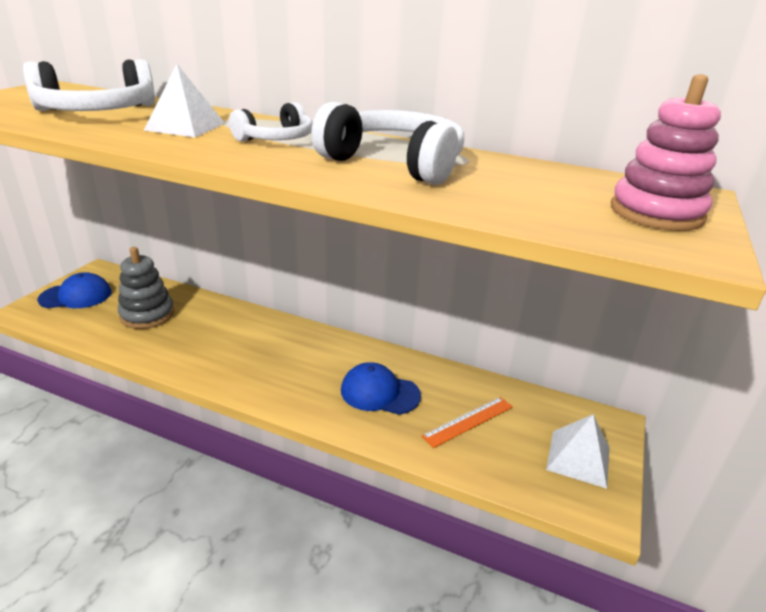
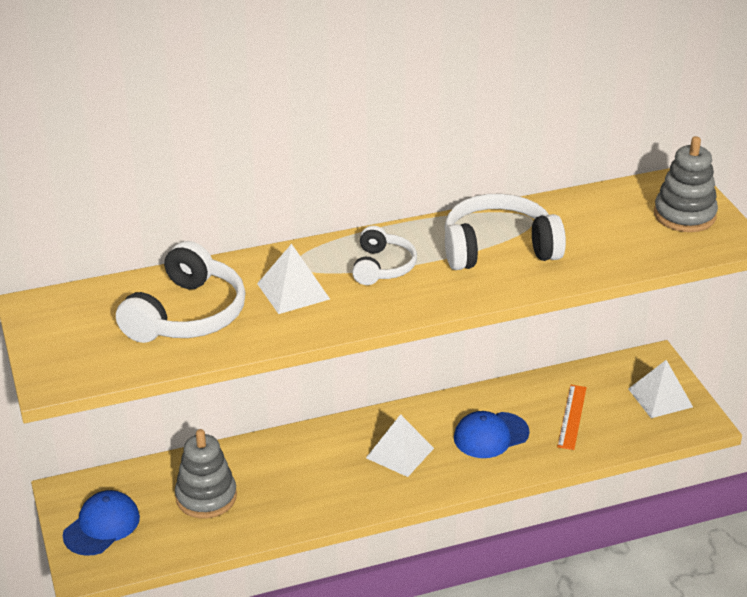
camera: 40 degrees left, 5 degrees up
pink stacking toy [611,74,721,231] -> grey stacking toy [654,136,718,232]
none -> white pyramid [366,414,434,477]

